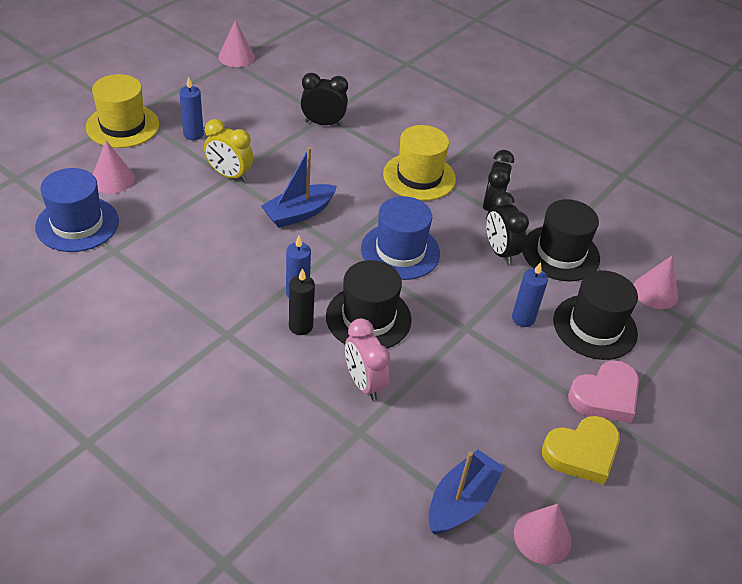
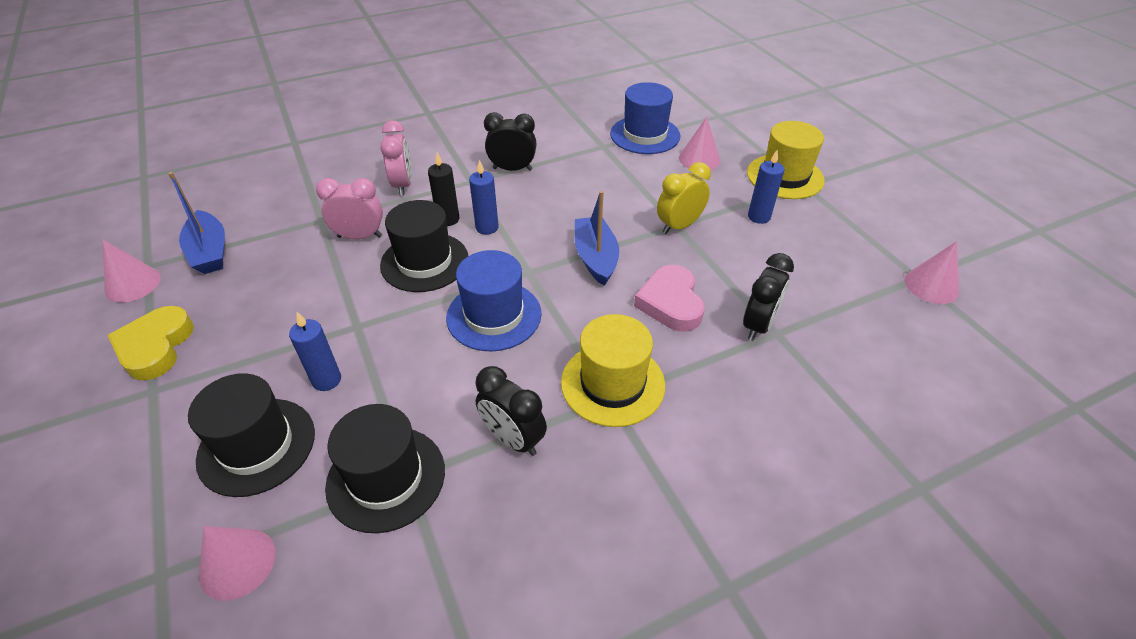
camera: 120 degrees right, 0 degrees up
black clock [486,192,529,265] -> black clock moved to [484,112,537,171]
pink heart [568,360,639,423] -> pink heart moved to [634,265,705,332]
none -> pink clock [381,120,412,196]

